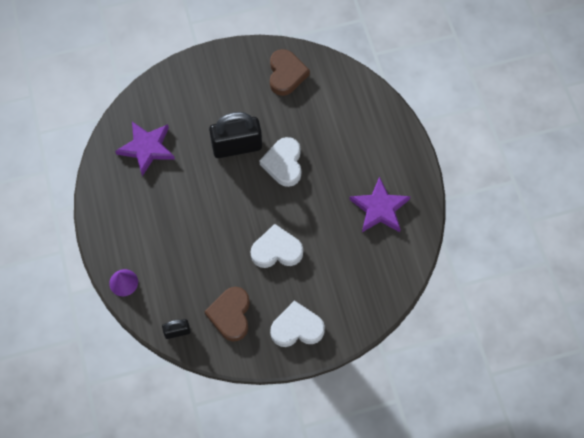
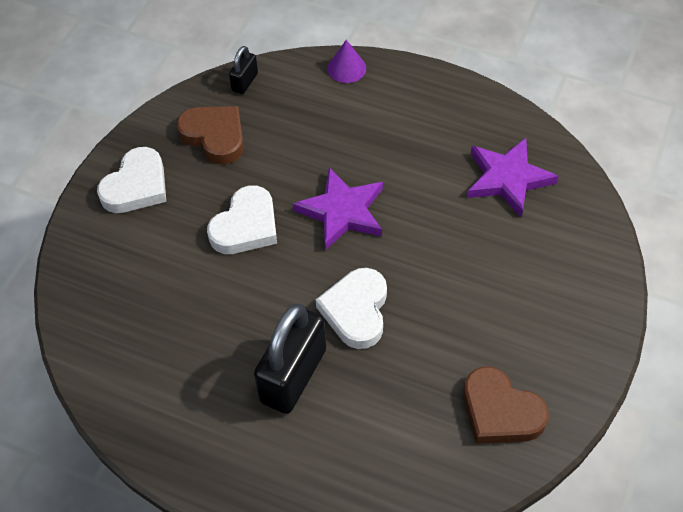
camera: 130 degrees right, 10 degrees down
black padlock [209,112,262,158] -> black padlock moved to [254,304,326,414]
white heart [259,137,301,187] -> white heart turned 120 degrees counterclockwise [316,268,387,349]
purple star [349,177,411,232] -> purple star moved to [293,168,383,250]

